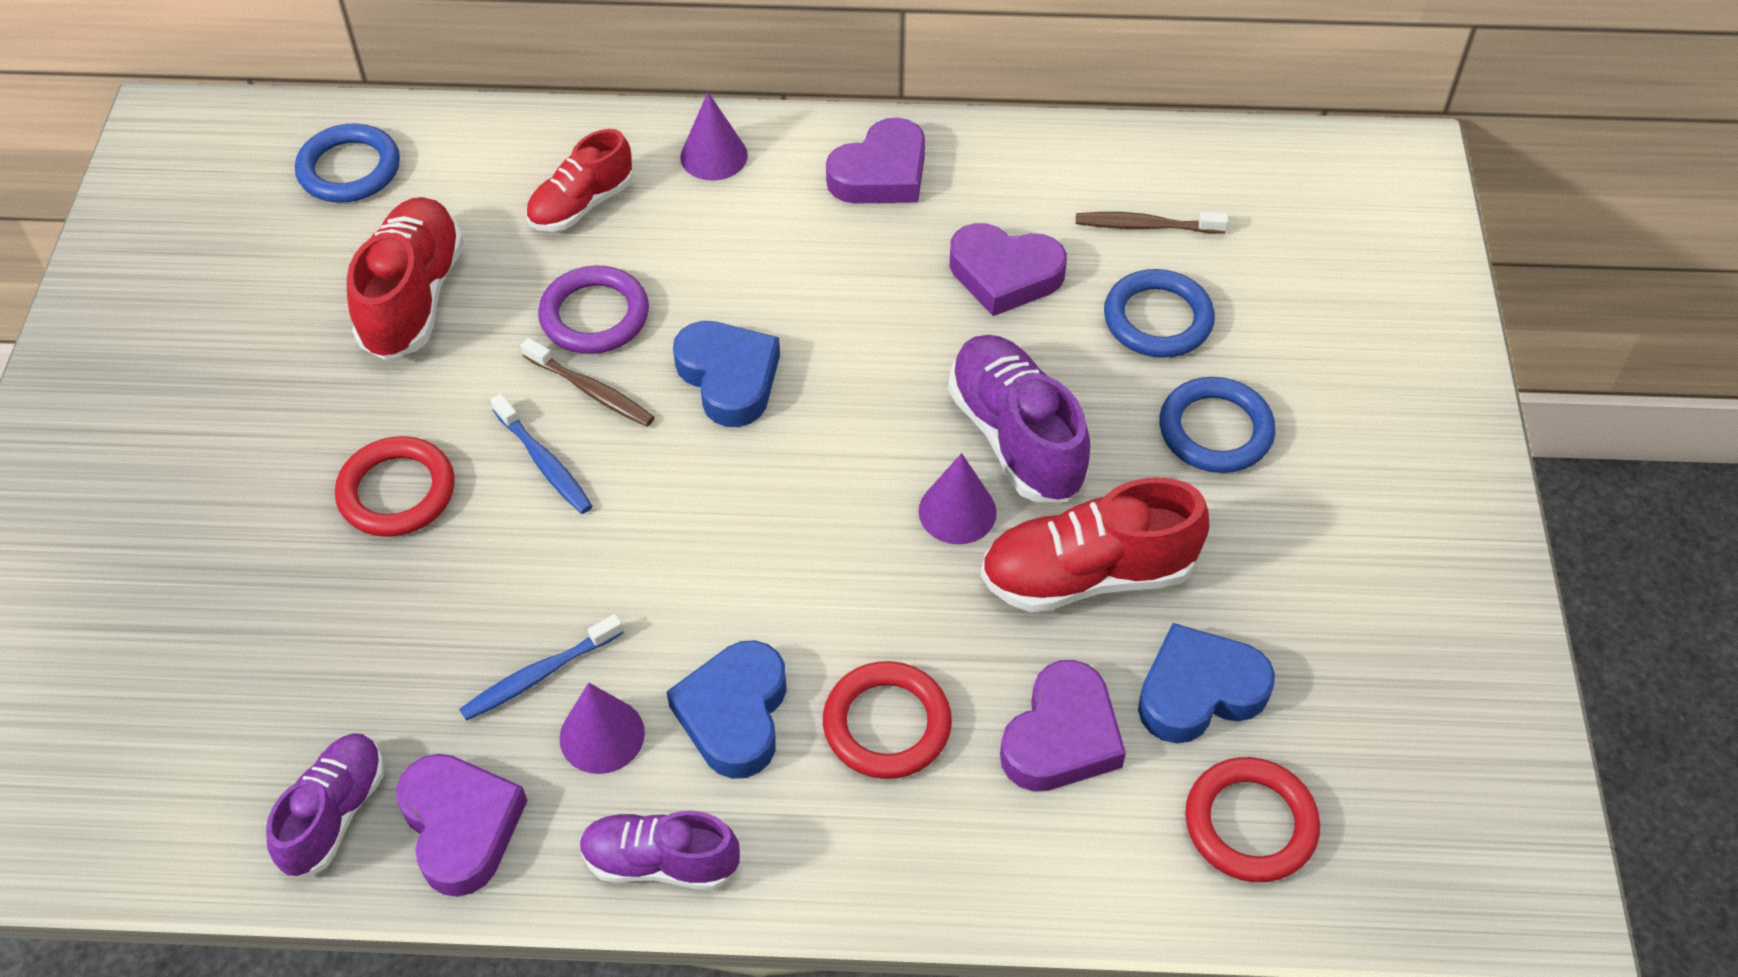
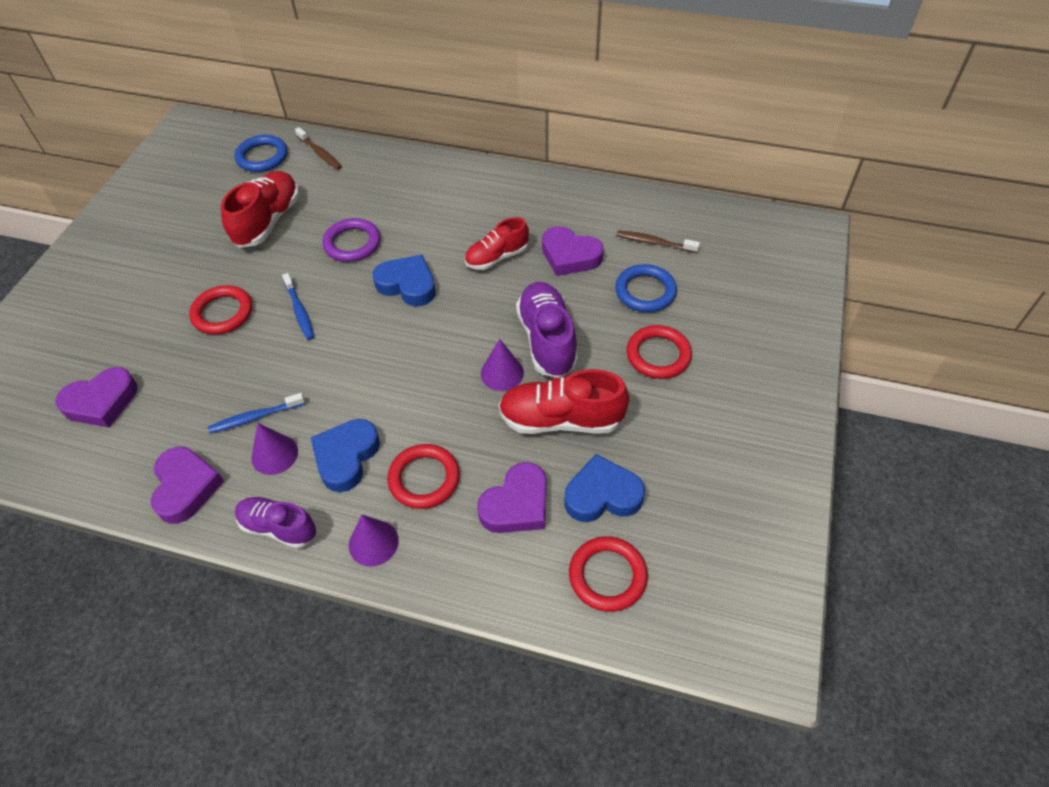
camera: 15 degrees right, 0 degrees up
purple shoe [266,733,384,877] -> none
brown toothbrush [521,338,655,427] -> brown toothbrush moved to [295,127,342,170]
red shoe [526,129,633,232] -> red shoe moved to [465,217,529,270]
blue heart [673,321,780,427] -> blue heart turned 45 degrees counterclockwise [373,255,436,306]
purple cone [680,92,748,181] -> purple cone moved to [349,515,399,567]
purple heart [826,118,925,204] -> purple heart moved to [56,367,137,428]
blue ring [1159,377,1276,473] -> red ring [626,325,692,379]

